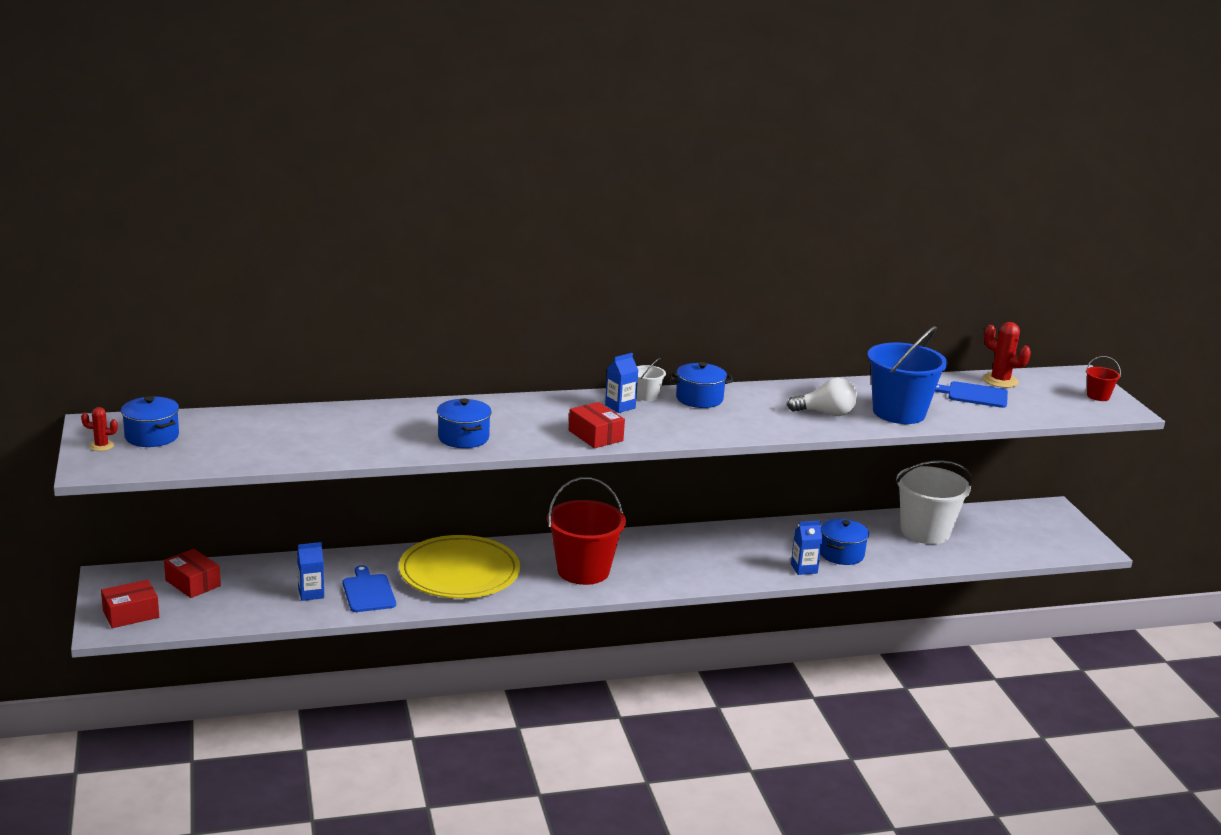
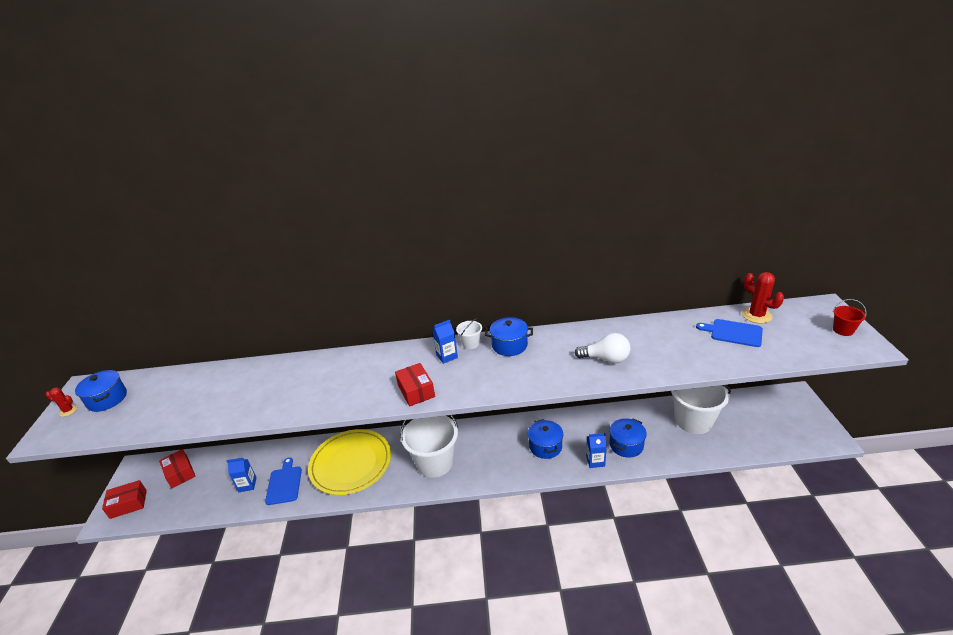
camera: 15 degrees right, 10 degrees up
blue pot [437,399,492,448] -> blue pot moved to [528,419,563,459]
red bucket [547,477,626,585] -> white bucket [400,415,458,478]
blue bucket [867,326,948,424] -> none

